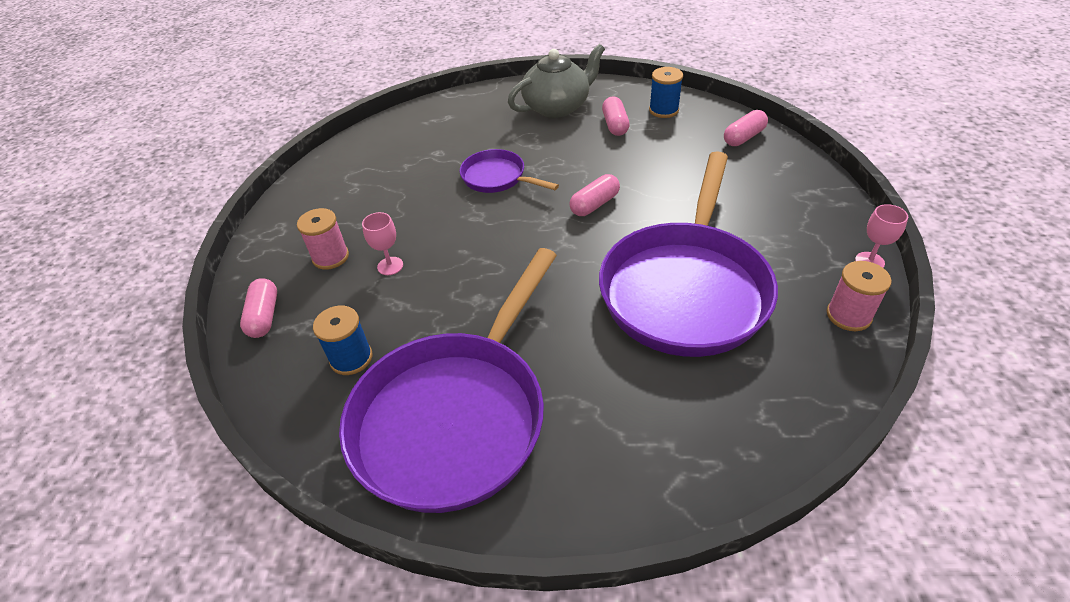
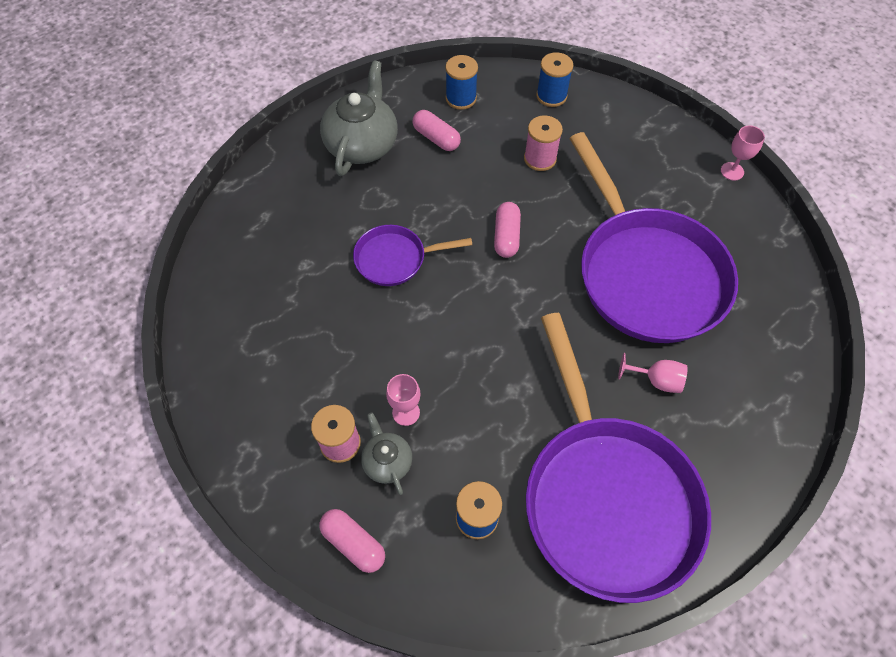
camera: 45 degrees left, 15 degrees up
pink capsule [724,110,768,146] -> blue spool [536,52,573,107]
pink spool [827,261,892,331] -> pink spool moved to [524,115,563,171]
none -> grey teapot [361,412,412,495]
none -> pink goblet [618,353,687,393]

